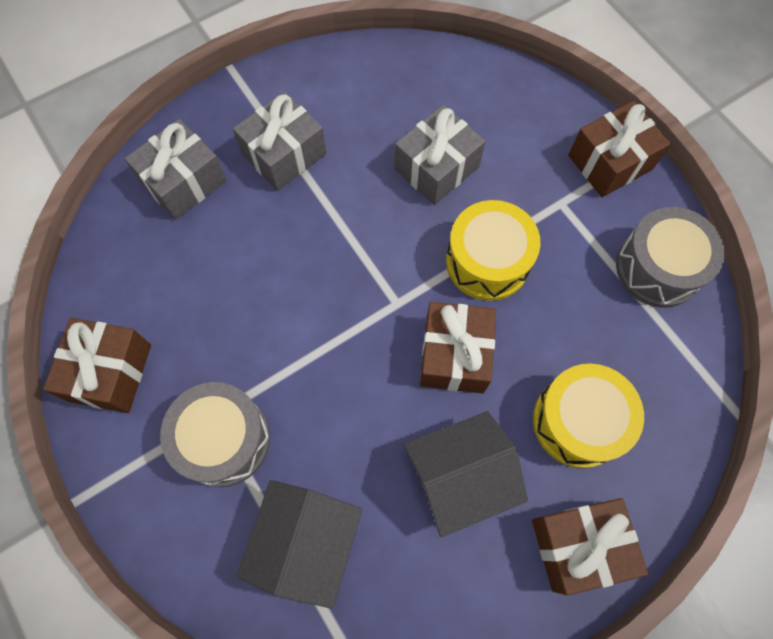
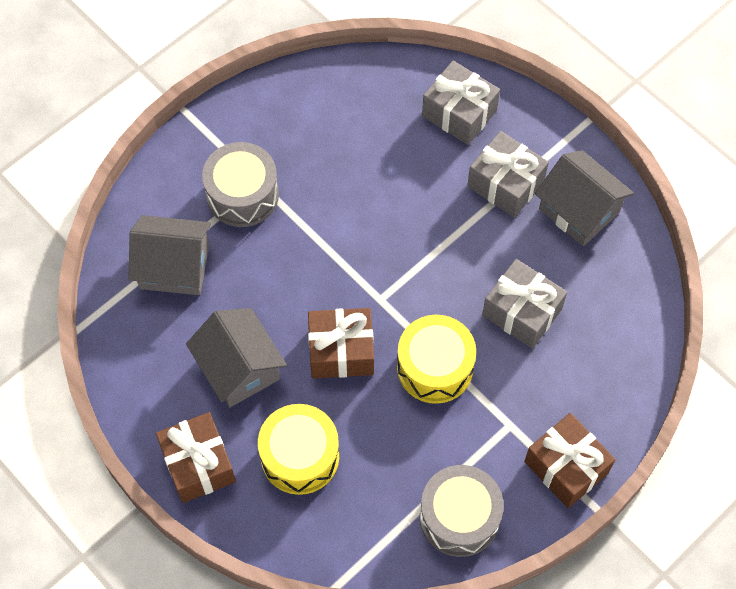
camera: 80 degrees right, 5 degrees down
brown gift [43,318,151,413] -> none
none -> grey house [535,150,634,246]

